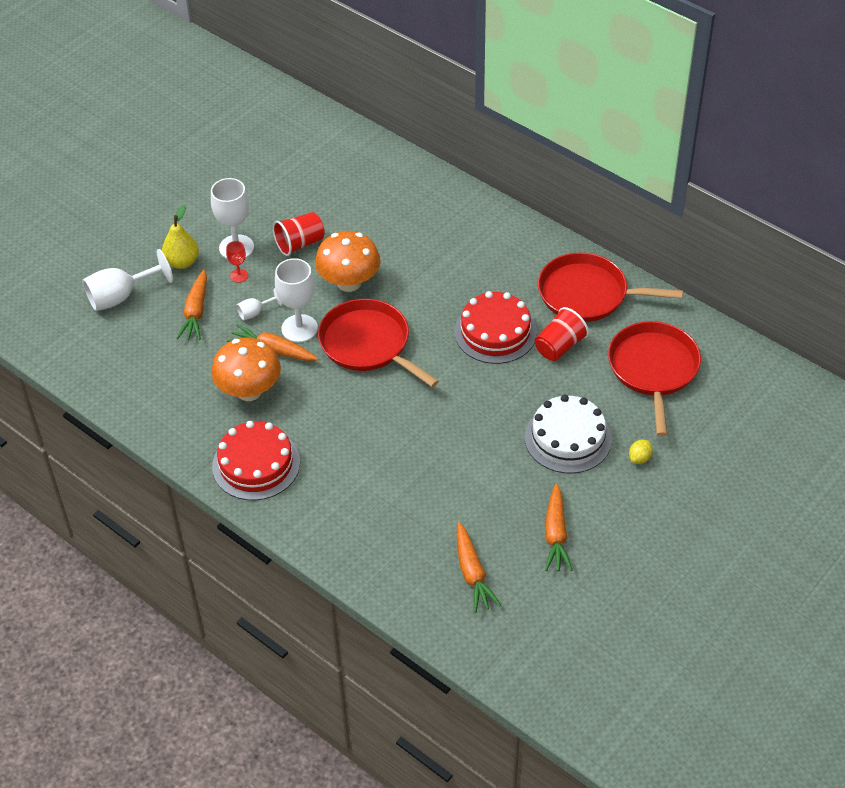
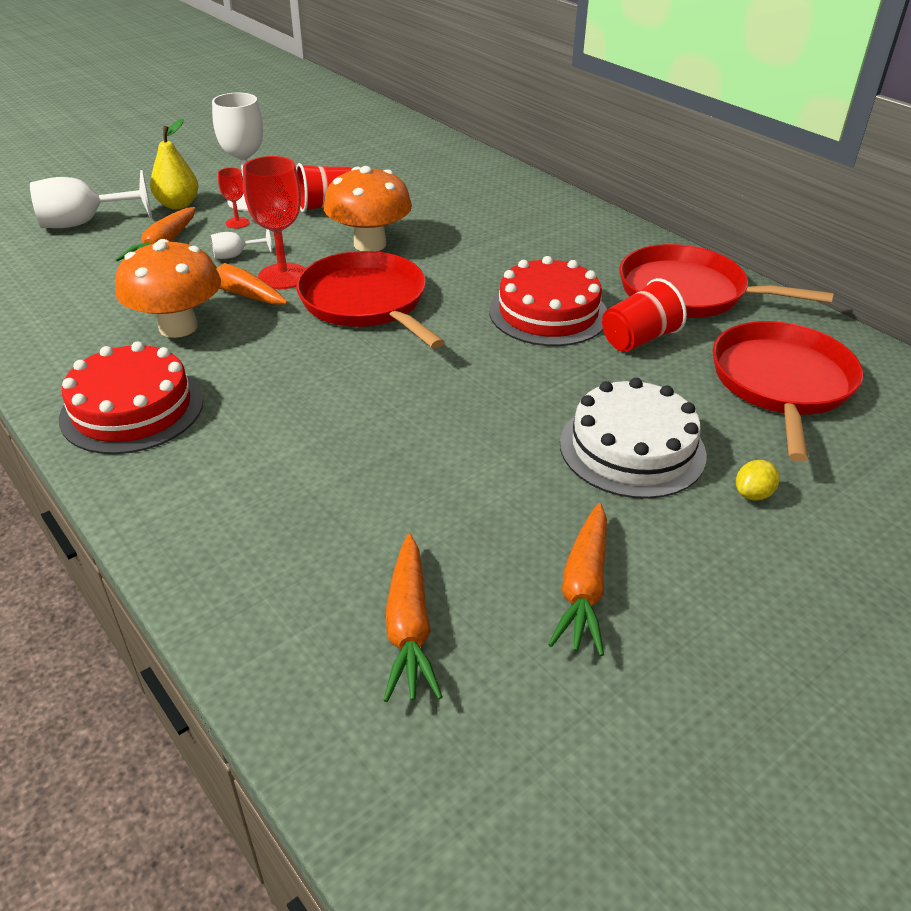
camera: 10 degrees right, 10 degrees down
white goblet [275,258,318,343] -> red goblet [243,156,306,289]

